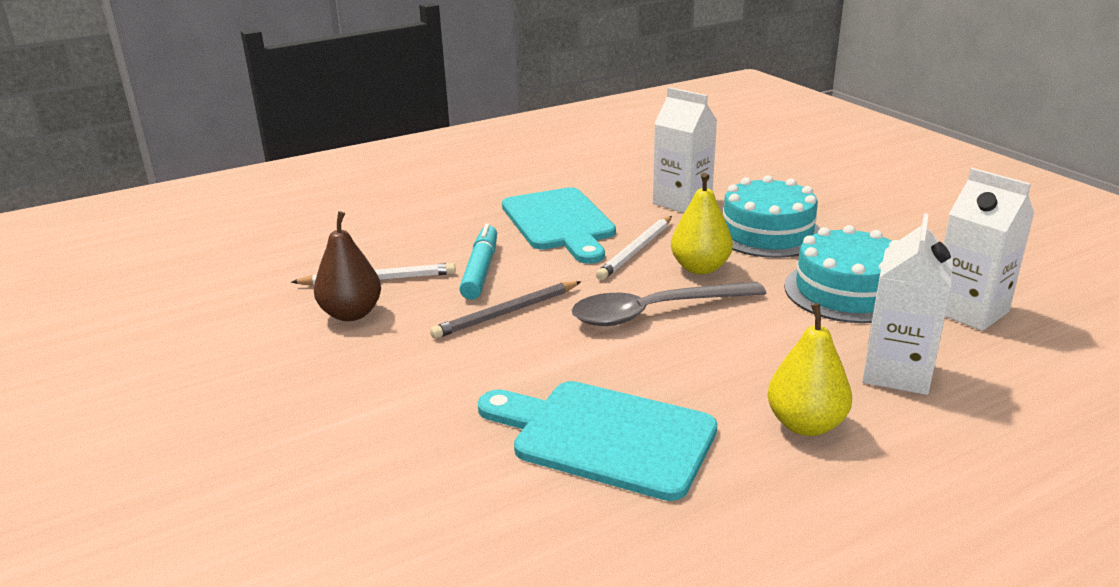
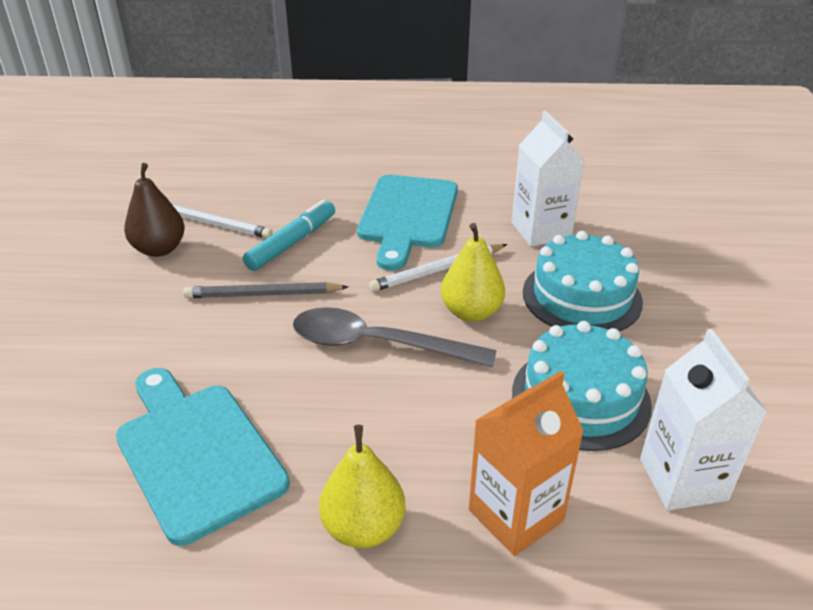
camera: 30 degrees right, 10 degrees up
white carton [862,214,953,395] -> orange carton [469,371,584,556]

